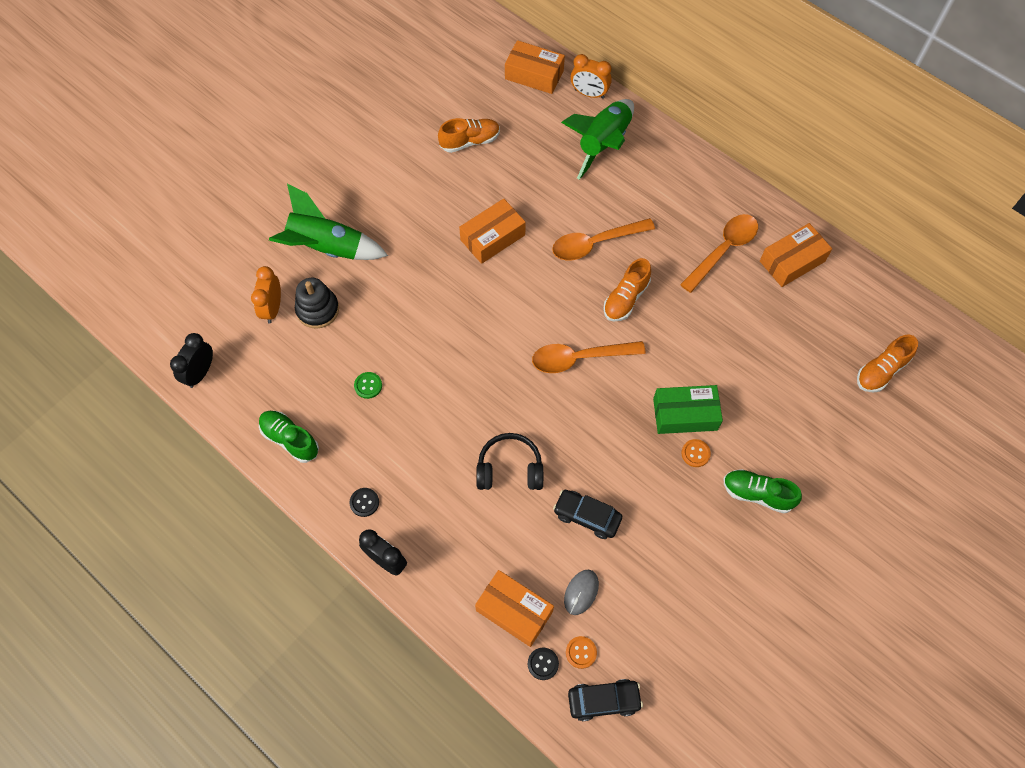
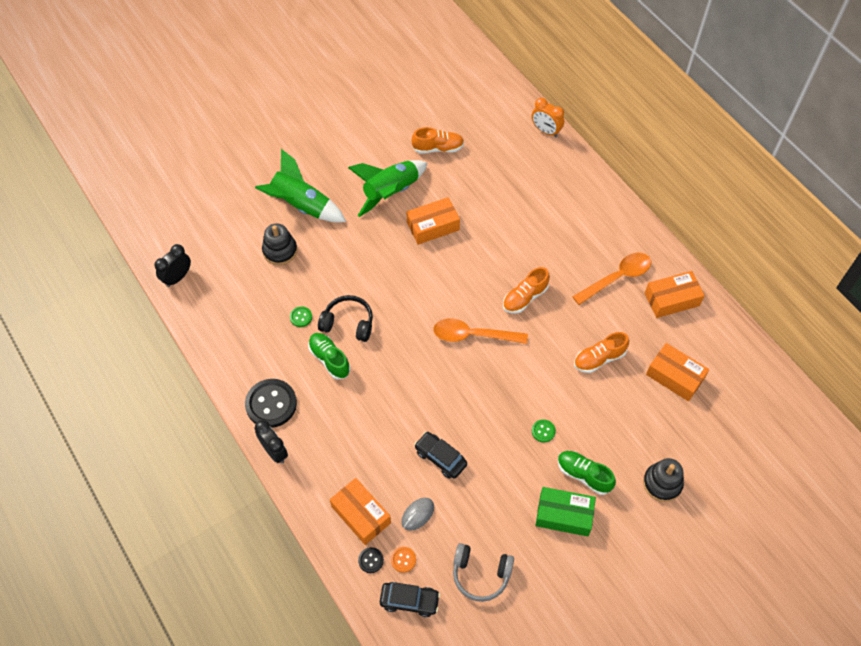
camera: 15 degrees right, 5 degrees down
orange clock [251,266,281,323] -> none
green shoe [259,411,319,463] -> green shoe moved to [308,333,350,380]
black button [349,488,379,517] -> black button [245,379,297,428], size x2.18
black headphones [476,433,543,490] -> black headphones moved to [318,295,373,342]
orange box [505,40,565,94] -> orange box moved to [646,343,709,401]
orange spoon [552,218,655,260] -> none
green rocket [561,99,634,180] -> green rocket moved to [348,160,427,217]
green box [653,385,723,434] -> green box moved to [536,487,596,536]
orange button [682,439,711,467] -> green button [532,419,556,442]
orange shoe [857,334,918,392] -> orange shoe moved to [574,332,629,373]
none -> grey headphones [453,543,514,602]
none -> black stacking toy [643,458,684,502]

